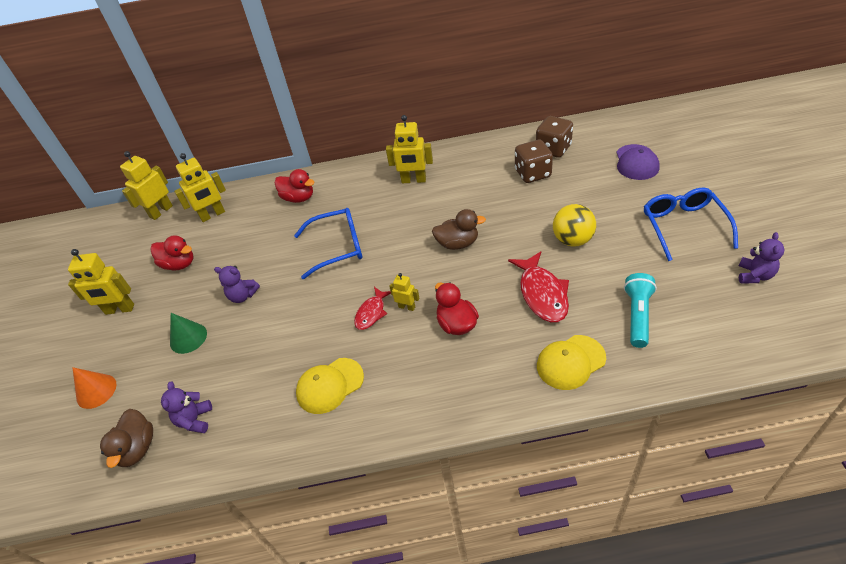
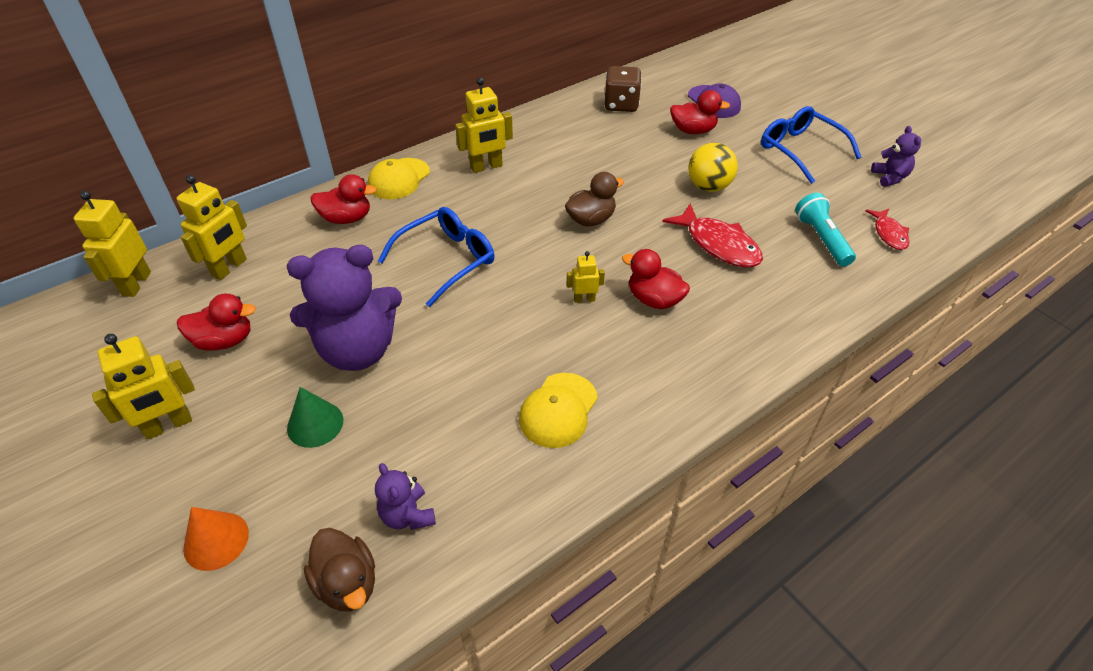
camera: 35 degrees left, 0 degrees up
purple teddy bear [214,266,260,303] -> purple teddy bear [287,245,402,371], size x2.15
red fish [354,287,391,330] -> red fish moved to [865,209,909,250]
brown dice [515,140,553,183] -> none
yellow cap [537,335,606,390] -> yellow cap moved to [368,158,430,199]
none -> red duck [670,90,730,134]

